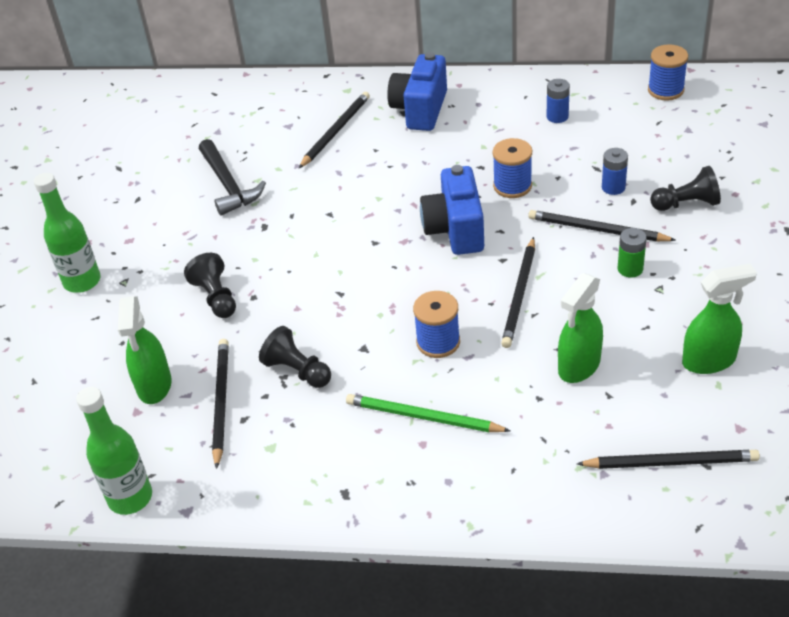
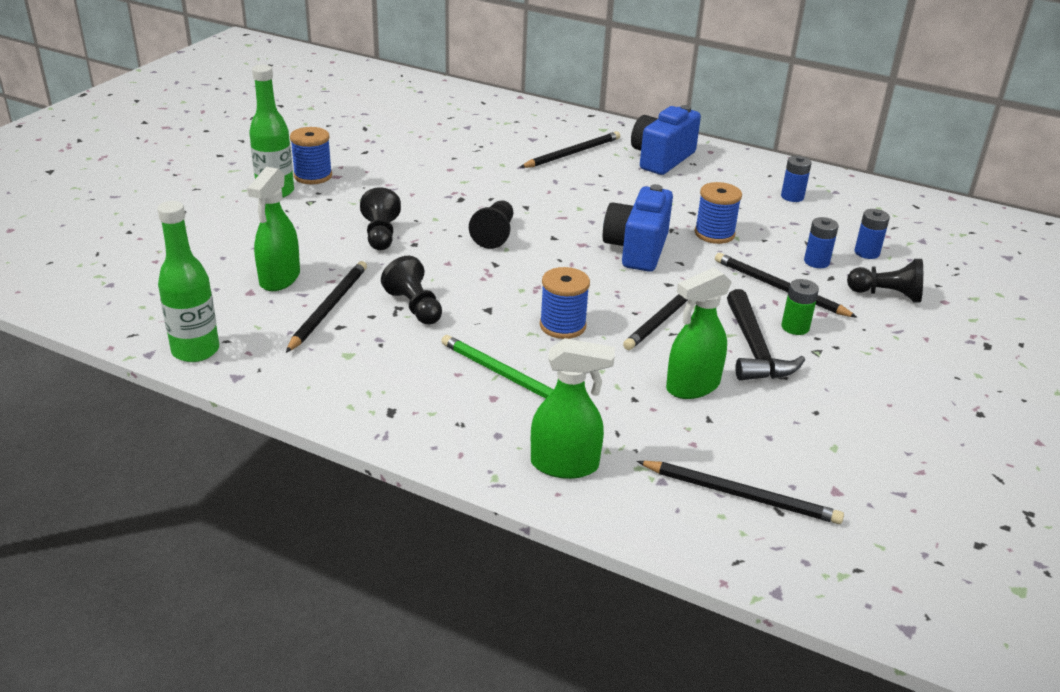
camera: 15 degrees right, 10 degrees down
black hammer [199,139,266,215] -> black hammer moved to [727,289,805,380]
blue spool [648,44,688,101] -> blue spool moved to [290,127,332,184]
green spray bottle [682,264,757,374] -> green spray bottle moved to [531,338,615,479]
none -> black pawn [469,200,513,249]
none -> blue battery [854,209,890,259]

